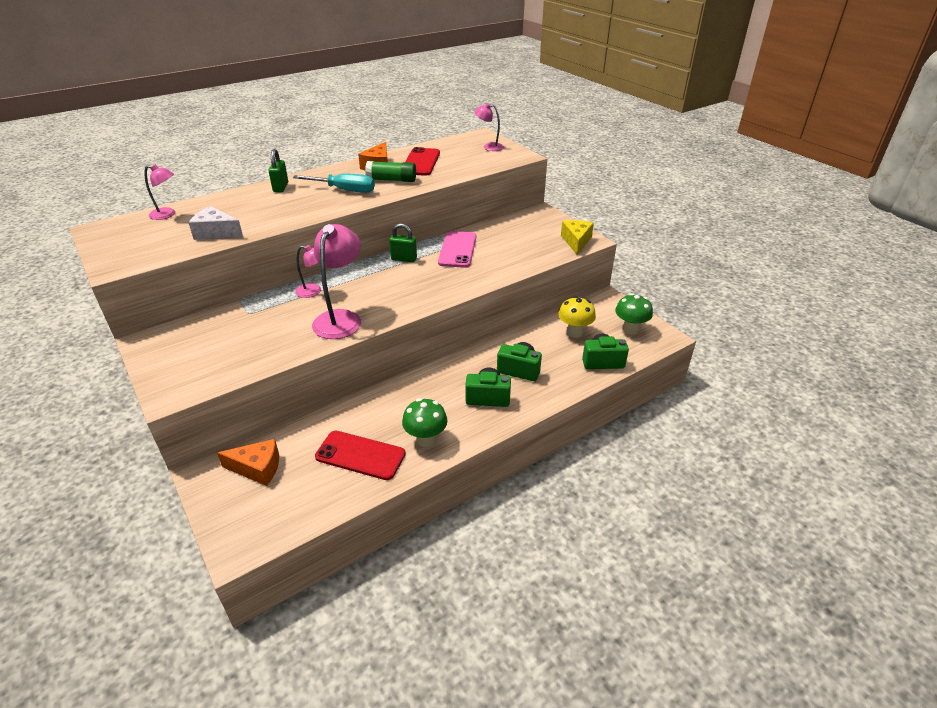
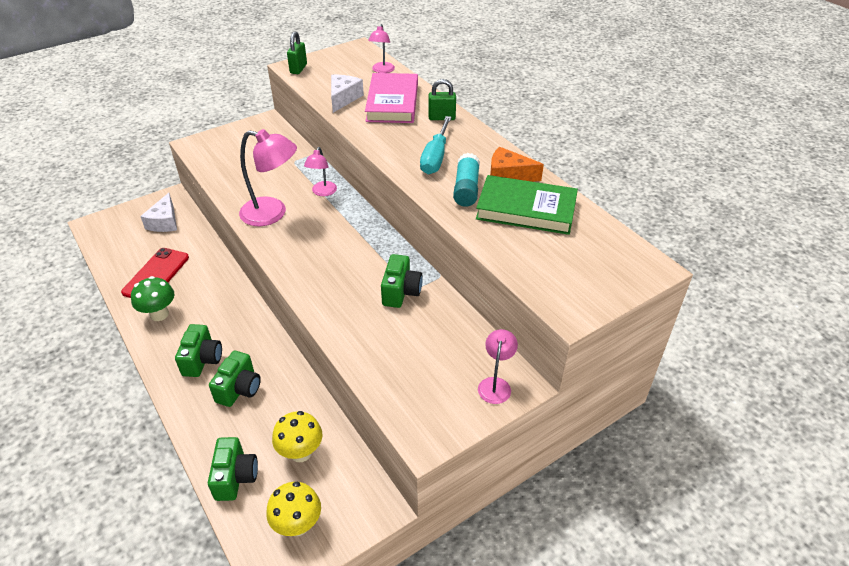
camera: 90 degrees right, 5 degrees up
orange cheese [217,439,279,486] -> white cheese [140,193,177,232]
green glue stick [365,161,416,182] -> turquoise glue stick [453,153,480,207]
green padlock [389,223,417,262] -> green padlock moved to [287,32,307,74]
red phone [405,147,440,176] -> green book [476,175,578,235]
pink phone [438,231,477,268] -> green camera [381,254,422,308]
pink lamp [474,103,504,151] -> pink lamp moved to [478,329,518,404]
yellow cheese [561,220,594,255] -> none
green mushroom [615,293,653,334] -> yellow mushroom [266,482,321,536]
none -> pink book [365,73,418,123]

